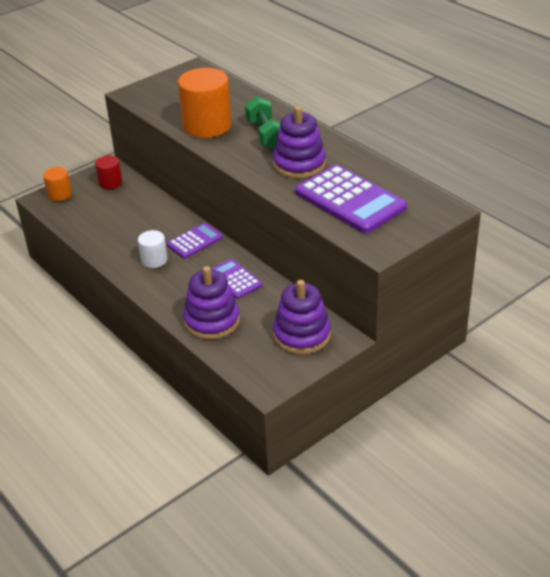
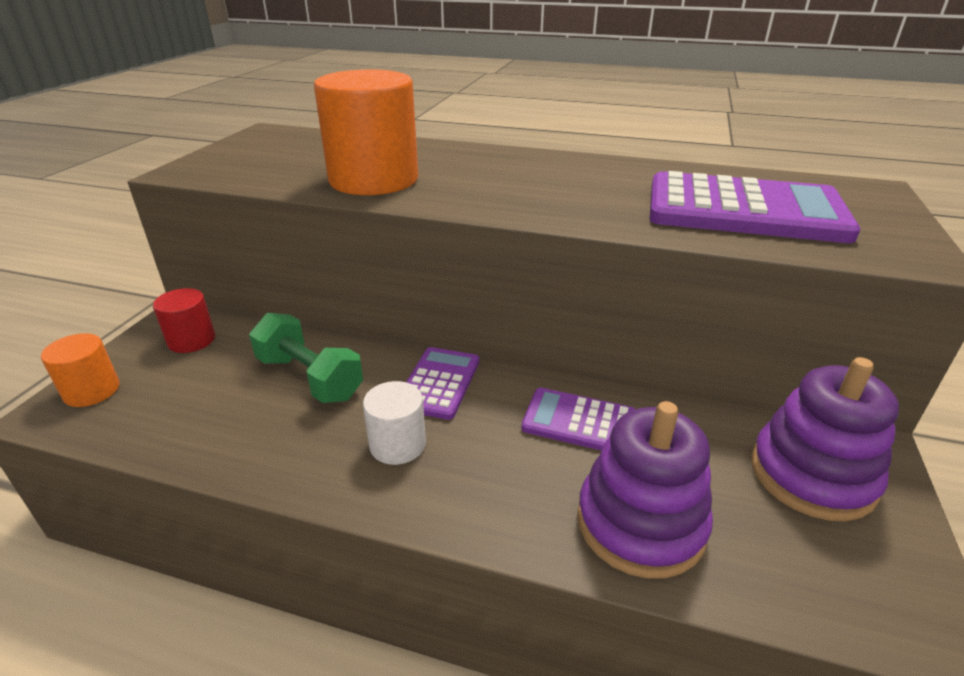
camera: 35 degrees left, 5 degrees down
green dumbbell [245,96,280,149] -> green dumbbell moved to [249,313,363,403]
purple stacking toy [273,106,326,179] -> none

